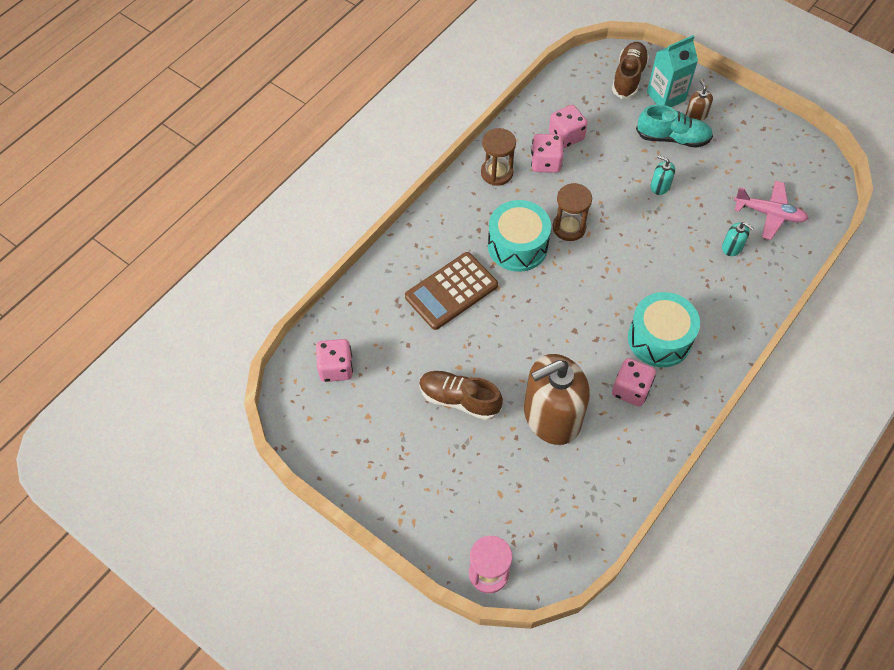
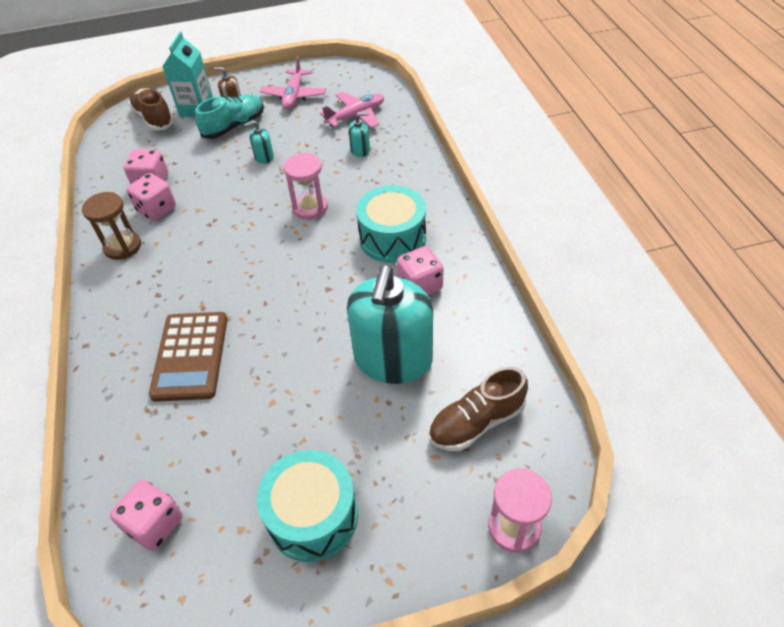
camera: 50 degrees left, 10 degrees down
brown shoe [419,371,503,420] -> brown shoe moved to [429,367,528,451]
turquoise drum [488,200,551,272] -> turquoise drum moved to [257,450,358,562]
brown soap dispenser [524,354,590,445] -> turquoise soap dispenser [347,265,433,384]
brown hourglass [553,183,592,241] -> none
none -> pink plane [260,56,326,109]
none -> pink hourglass [284,153,328,220]

